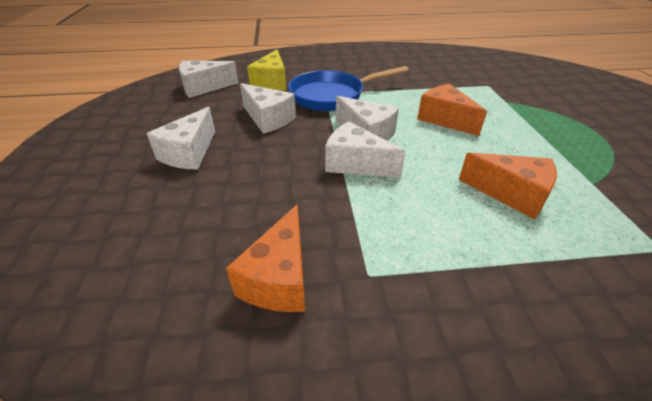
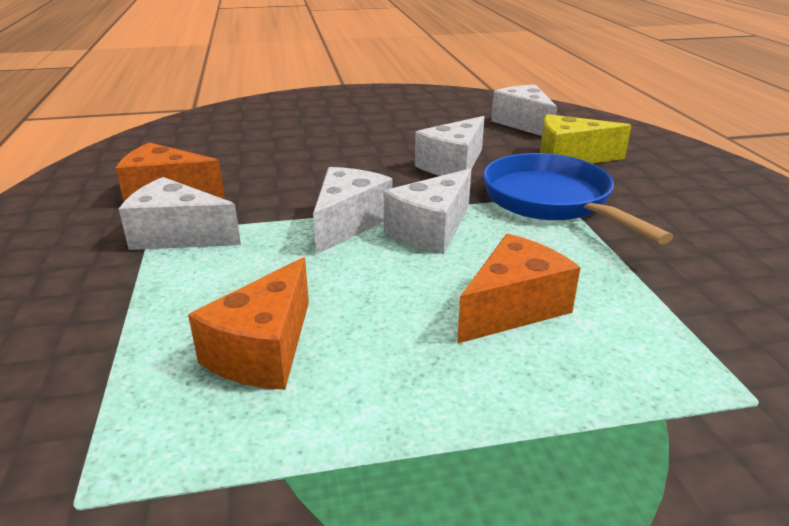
camera: 85 degrees right, 10 degrees down
white cheese [147,107,215,170] -> white cheese moved to [119,177,241,250]

